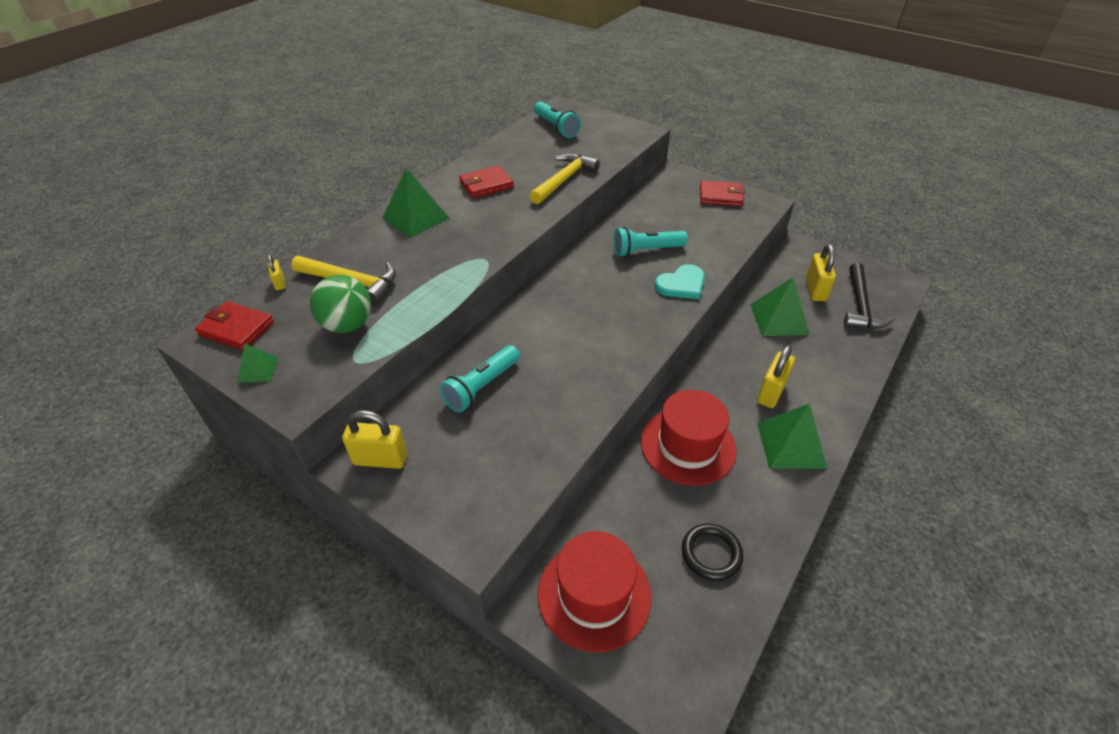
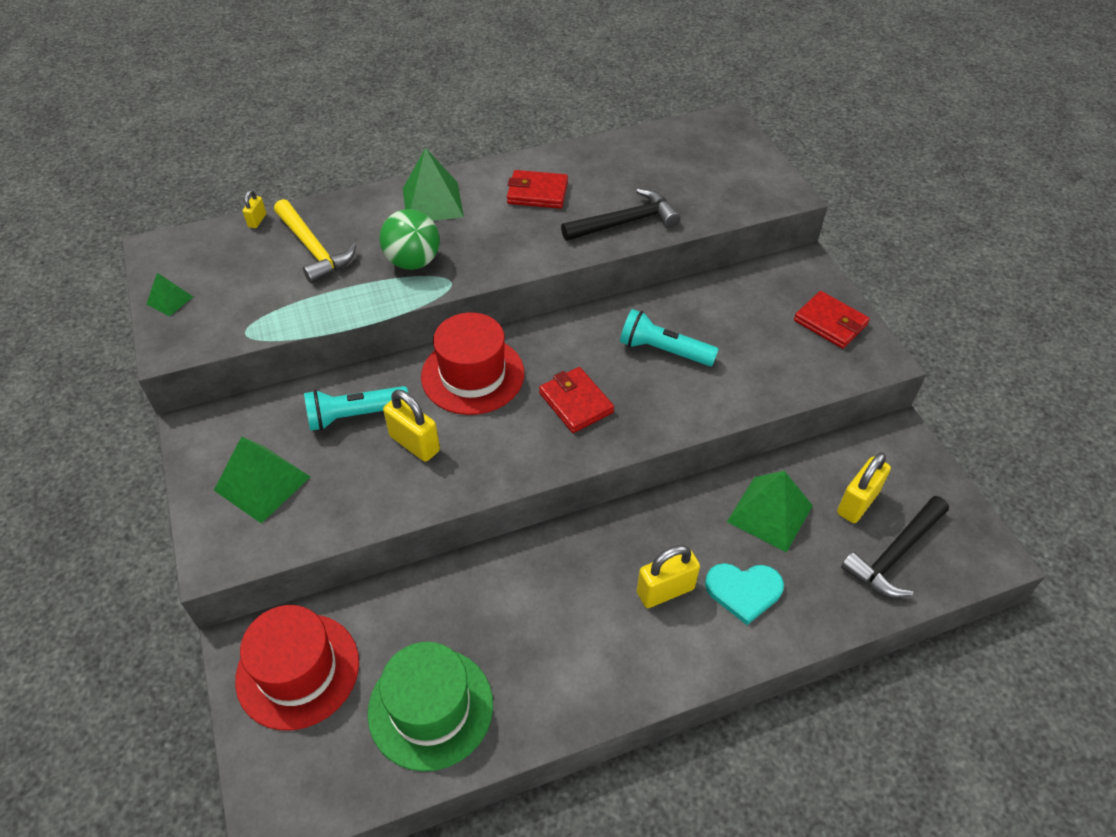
camera: 35 degrees right, 5 degrees up
red wallet [195,301,274,350] -> red wallet moved to [539,367,614,433]
green ball [310,275,371,333] -> green ball moved to [379,209,440,270]
yellow padlock [342,410,407,469] -> yellow padlock moved to [383,390,440,462]
yellow hammer [529,153,600,204] -> black hammer [561,189,680,241]
turquoise flashlight [534,101,581,138] -> none
red hat [641,390,737,486] -> red hat moved to [421,312,524,415]
turquoise heart [655,264,705,299] -> turquoise heart moved to [705,563,784,625]
black ring [682,523,744,581] -> green hat [367,642,493,772]
green pyramid [757,403,827,469] -> green pyramid moved to [214,436,310,524]

